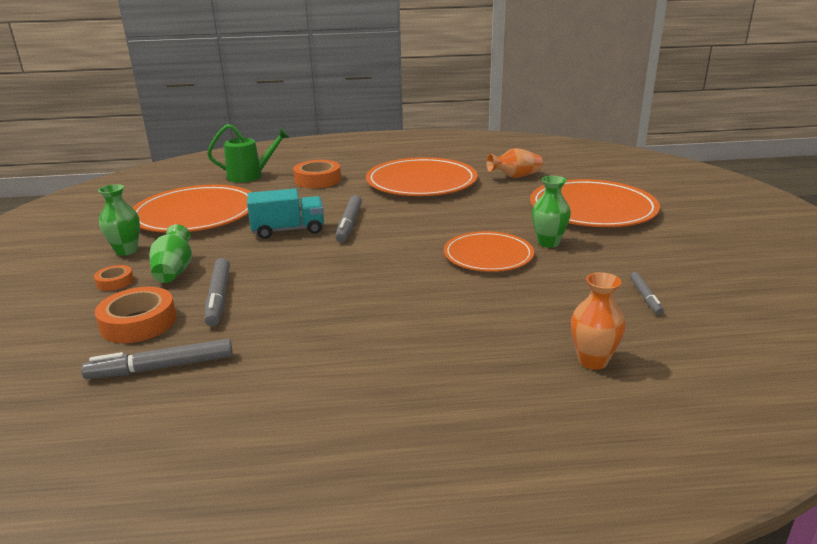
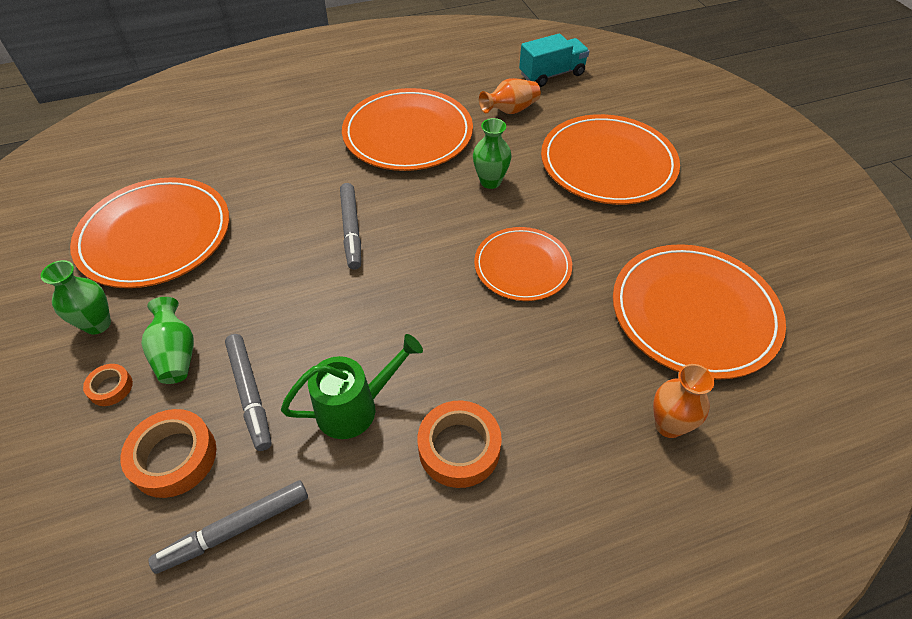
camera: 15 degrees left, 25 degrees up
green watering can [207,124,290,183] -> green watering can moved to [281,334,423,439]
turquoise truck [247,188,324,239] -> turquoise truck moved to [519,34,589,87]
orange tape [293,160,341,188] -> orange tape moved to [418,401,502,488]
green vase [532,176,571,248] -> green vase moved to [473,118,511,189]
grey marker [630,272,664,315] -> orange plate [613,244,786,380]

